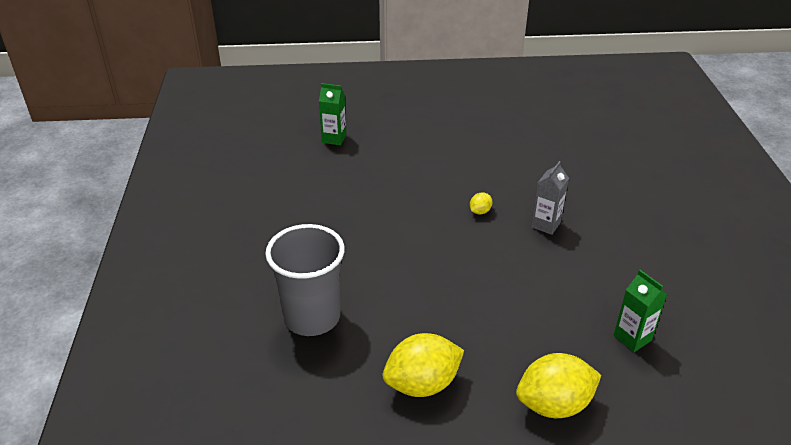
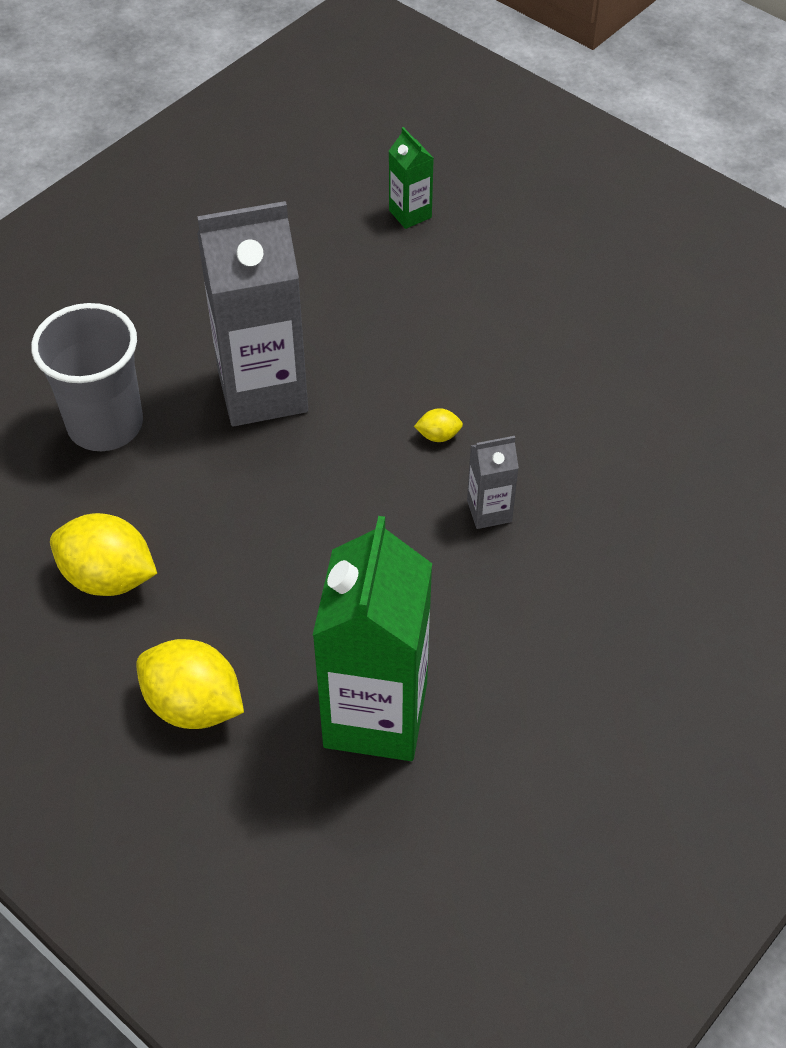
camera: 45 degrees right, 15 degrees up
green carton [614,270,667,352] -> green carton [312,516,432,761], size x2.23
none -> grey carton [197,201,308,426]

